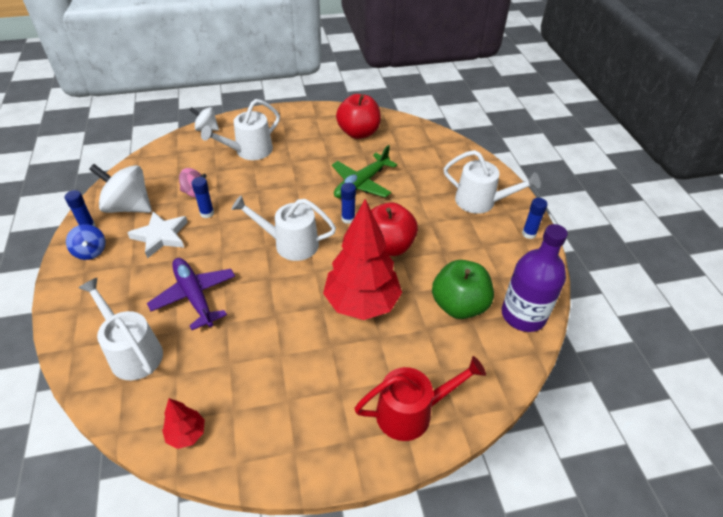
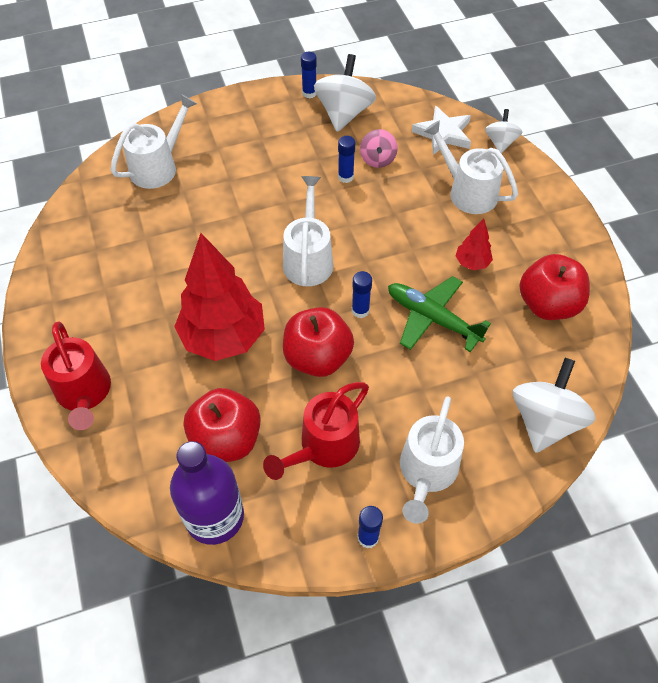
camera: 85 degrees right, 10 degrees up
blue spinning top [66,224,106,260] -> none
white star [127,212,188,258] -> white star moved to [412,105,471,155]
purple plane [147,258,235,330] -> none
red tree [162,398,205,449] -> red tree moved to [456,218,493,270]
green apple [432,260,494,319] -> red apple [183,388,261,462]
none -> red watering can [263,382,369,480]
none -> white spinning top [513,358,595,453]

